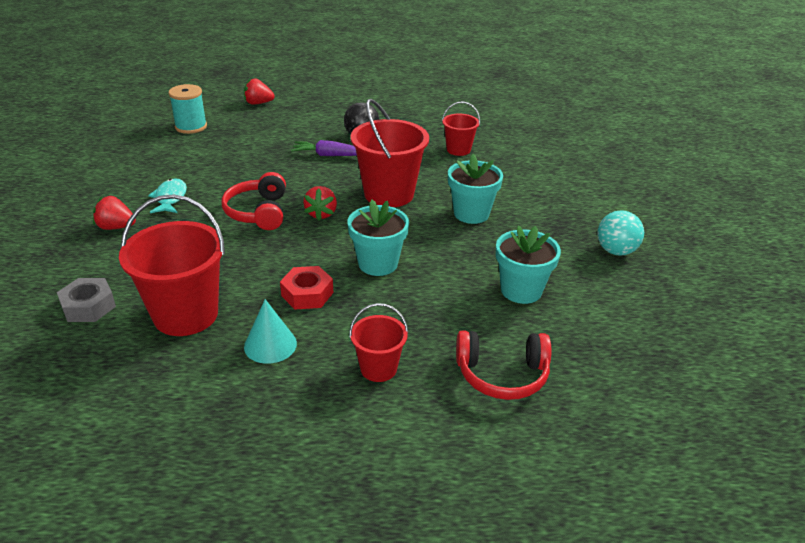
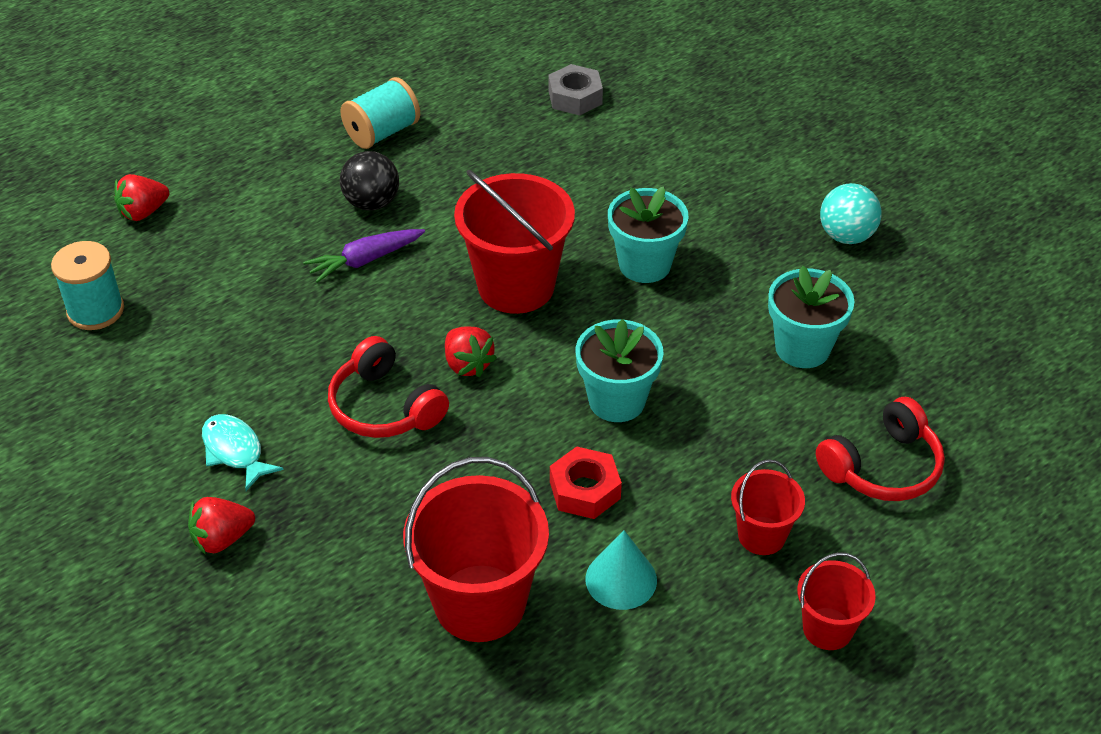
camera: 35 degrees left, 10 degrees up
grey nut [57,278,116,322] -> grey nut moved to [549,64,603,116]
red bucket [442,102,480,156] -> red bucket moved to [797,552,876,650]
none -> turquoise spool [340,77,420,149]

